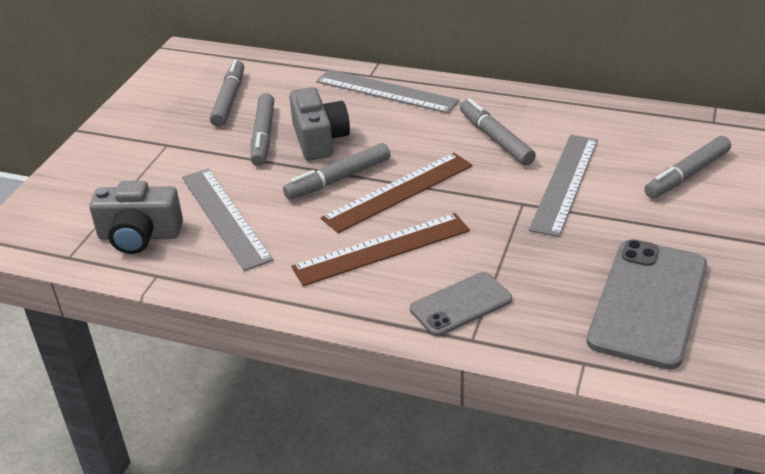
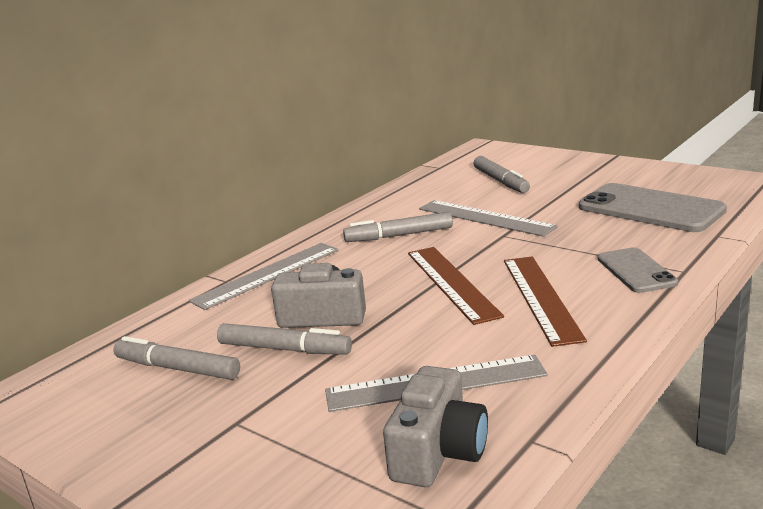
camera: 70 degrees left, 15 degrees down
grey marker [283,143,391,200] -> none

